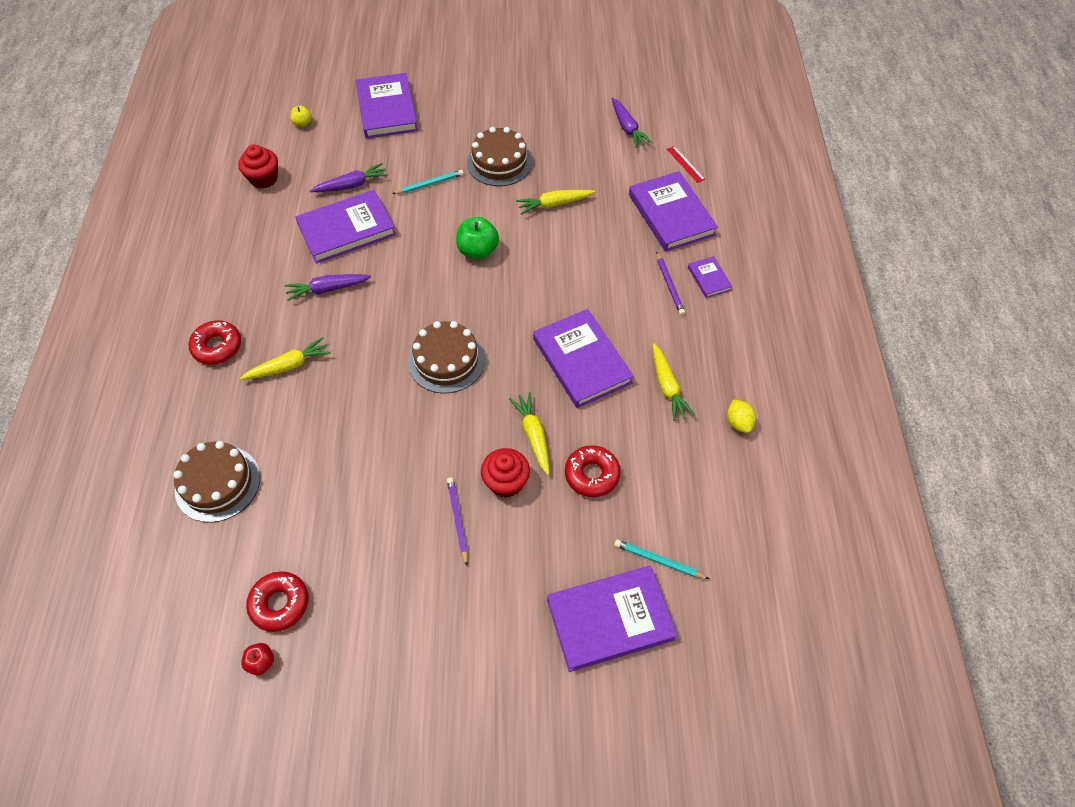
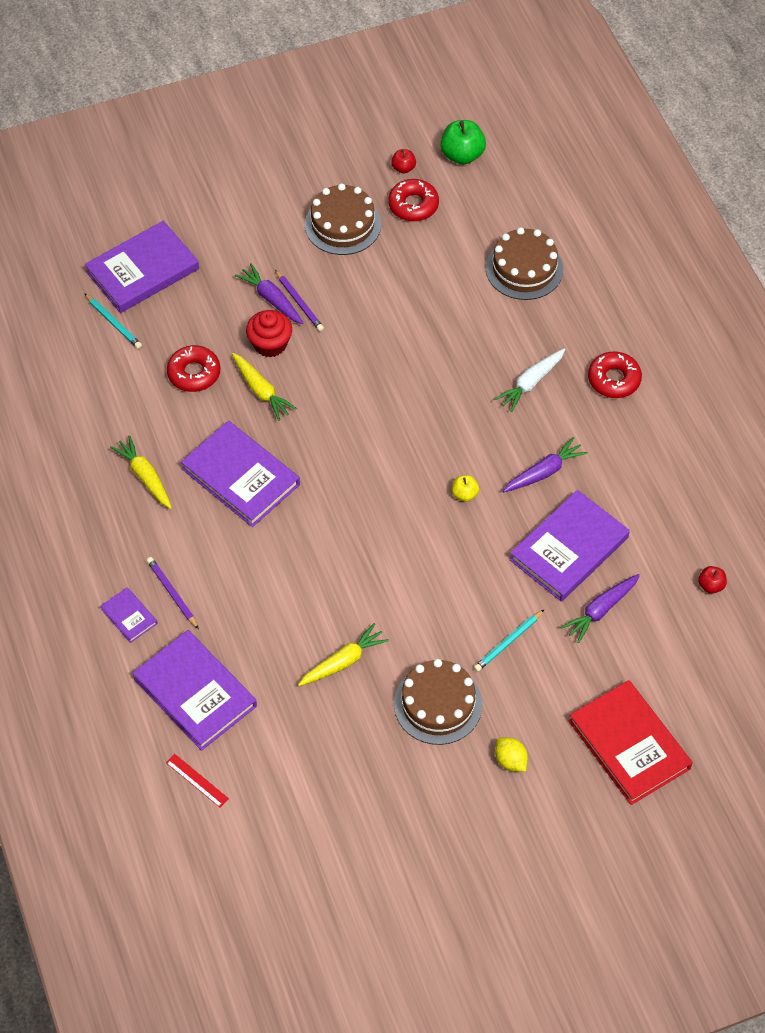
camera: 160 degrees right, 0 degrees up
red cupcake [238,145,278,188] -> red apple [698,566,727,594]
yellow carrot [240,337,331,380] -> white carrot [495,348,565,412]
yellow apple [290,106,312,127] -> yellow apple moved to [452,475,479,502]
purple book [356,73,418,138] -> red book [569,680,693,805]
brown cake [408,321,485,393] -> brown cake moved to [305,183,381,255]
green apple [456,217,499,259] -> green apple moved to [441,120,486,165]
purple carrot [611,98,653,148] -> purple carrot moved to [235,263,303,324]
turquoise pencil [614,539,709,579] -> turquoise pencil turned 45 degrees clockwise [84,293,142,349]
yellow lemon [727,399,756,433] -> yellow lemon moved to [495,737,528,772]

